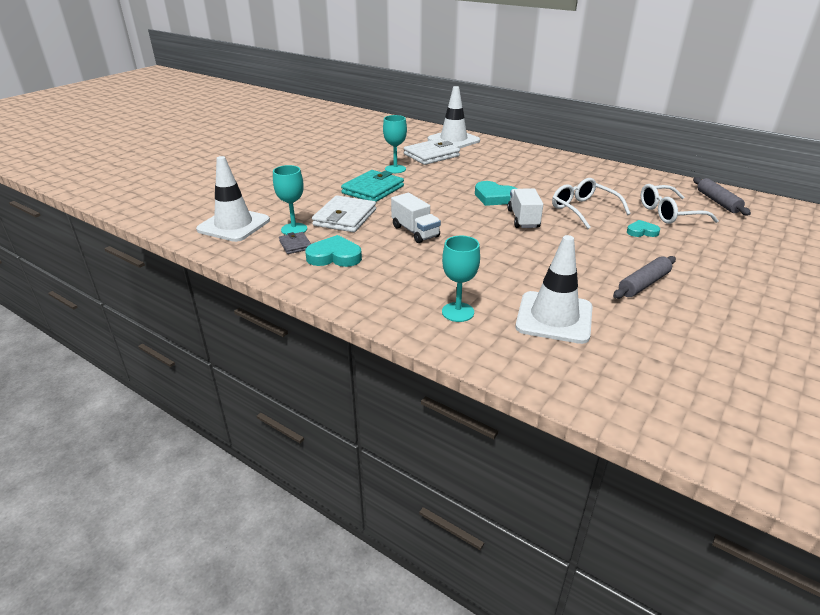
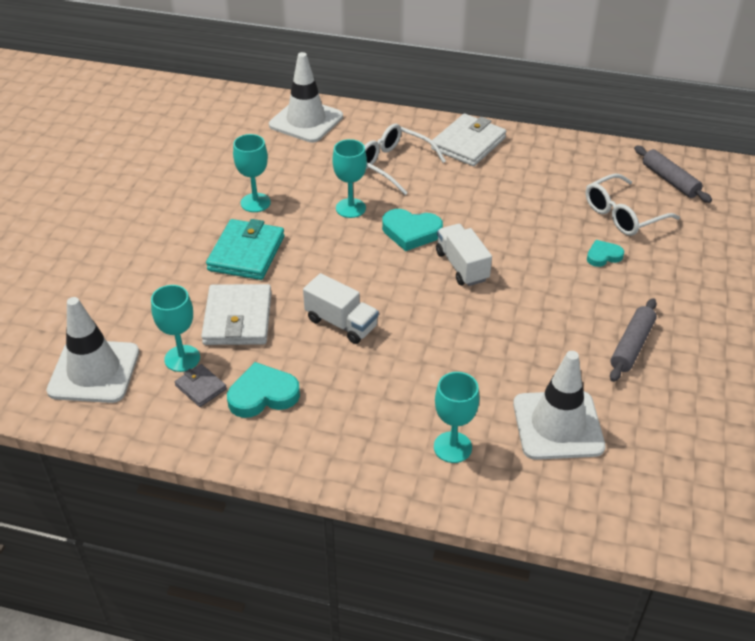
camera: 20 degrees left, 10 degrees up
white wallet [404,139,460,165] -> white wallet moved to [431,114,506,166]
white glasses [552,178,631,229] -> white glasses moved to [364,124,446,195]
none -> turquoise goblet [332,139,367,218]

